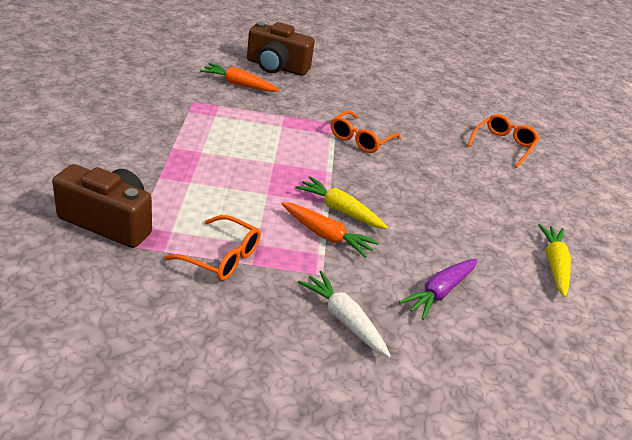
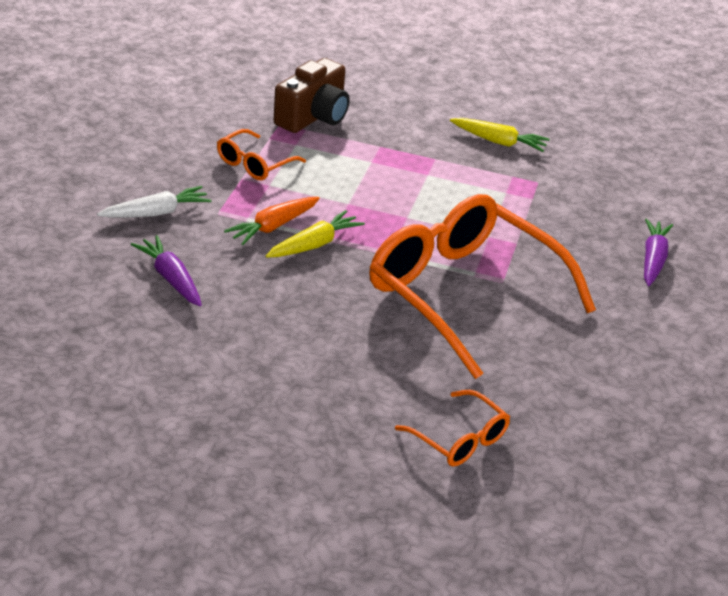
camera: 105 degrees right, 0 degrees up
orange carrot [200,63,279,92] -> none
brown camera [247,22,315,76] -> purple carrot [644,219,673,286]
orange glasses [331,110,401,153] -> orange glasses [369,194,596,379], size x2.28
yellow carrot [538,224,571,297] -> yellow carrot moved to [450,118,550,152]

